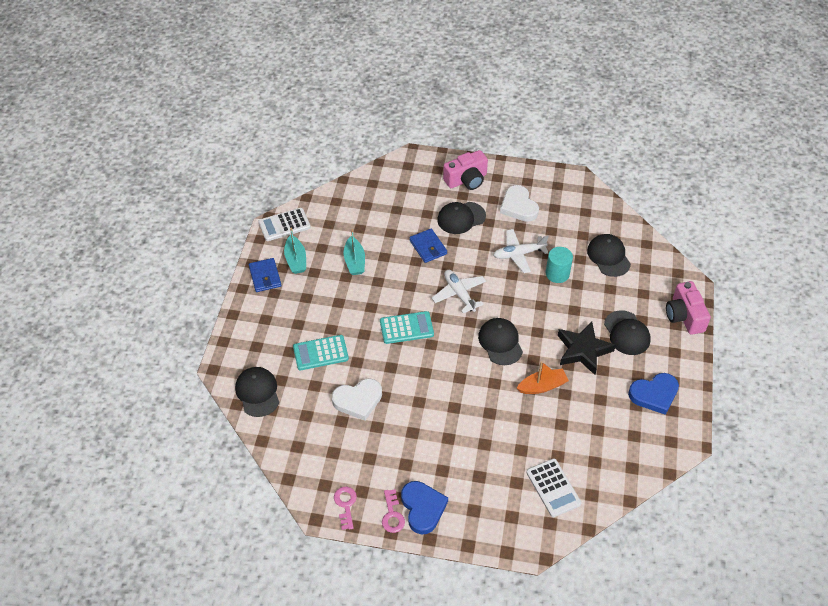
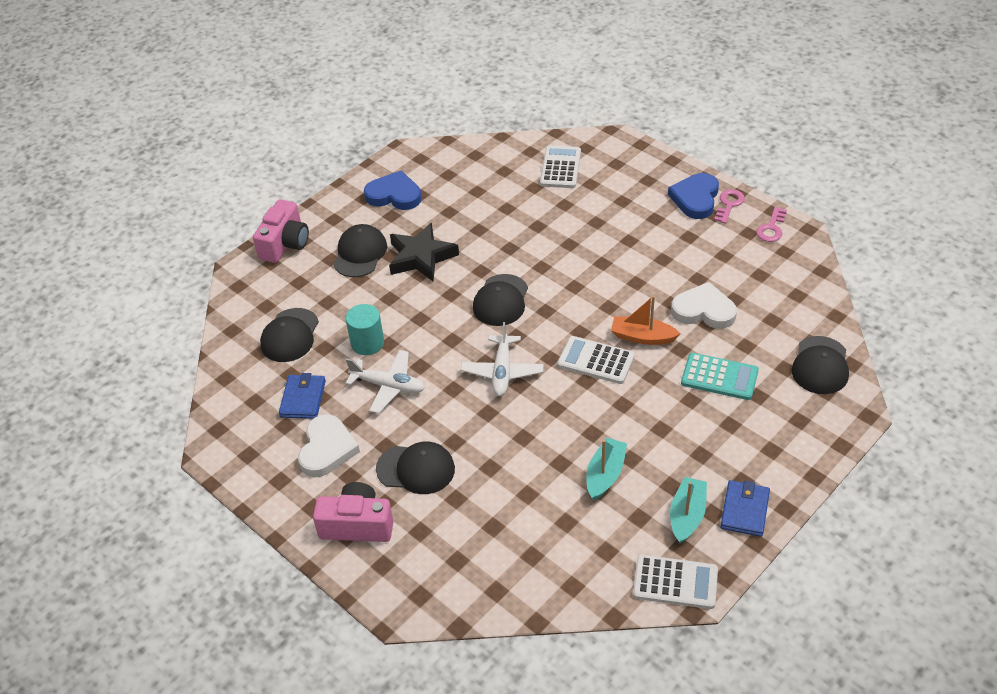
camera: 145 degrees left, 5 degrees down
turquoise calculator [380,311,434,344] -> white calculator [557,336,635,384]
blue wallet [409,228,447,263] -> blue wallet moved to [279,373,326,419]
orange boat [517,361,569,394] -> orange boat moved to [611,296,680,345]

